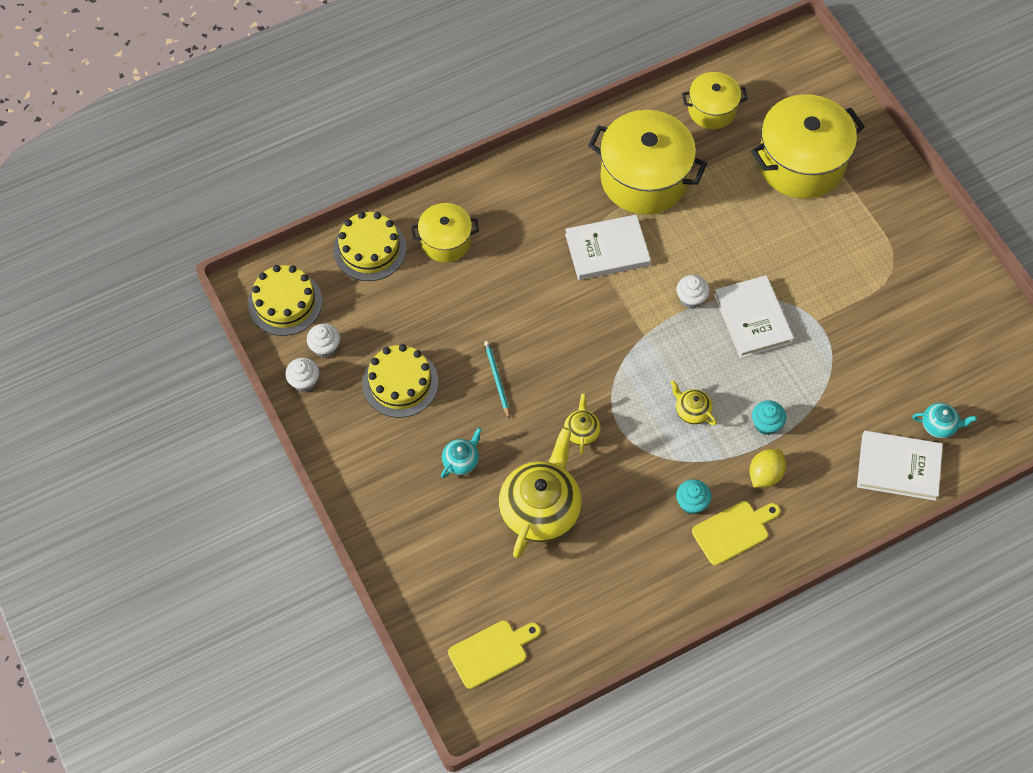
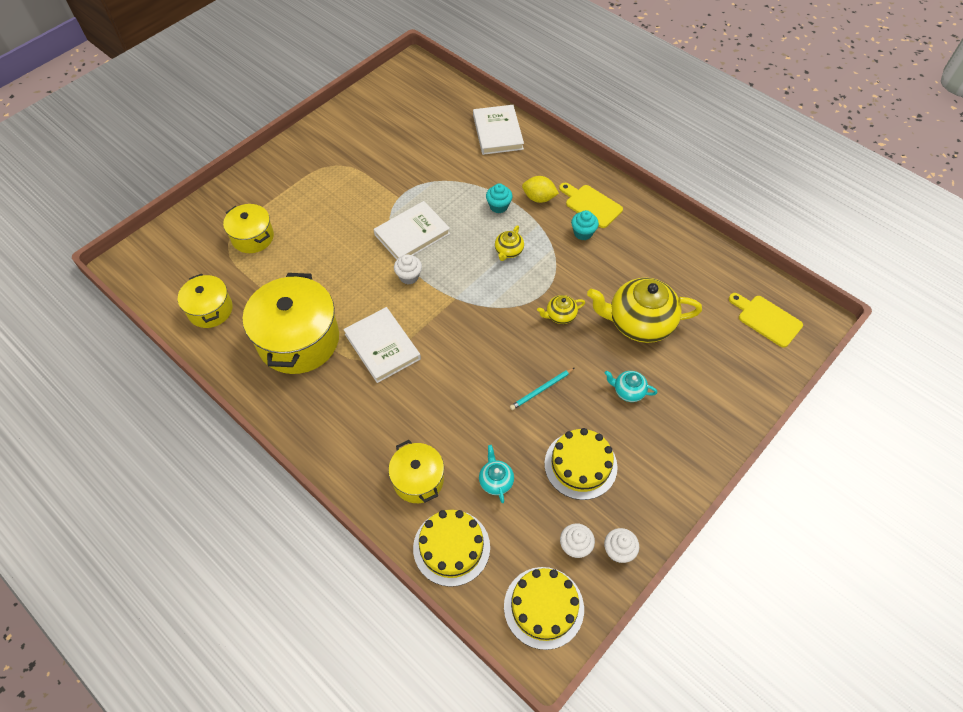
camera: 110 degrees left, 5 degrees down
yellow pot [751,94,865,199] -> yellow pot [223,204,274,253], size x0.56
turquoise teapot [913,403,977,438] -> turquoise teapot moved to [479,445,514,503]

